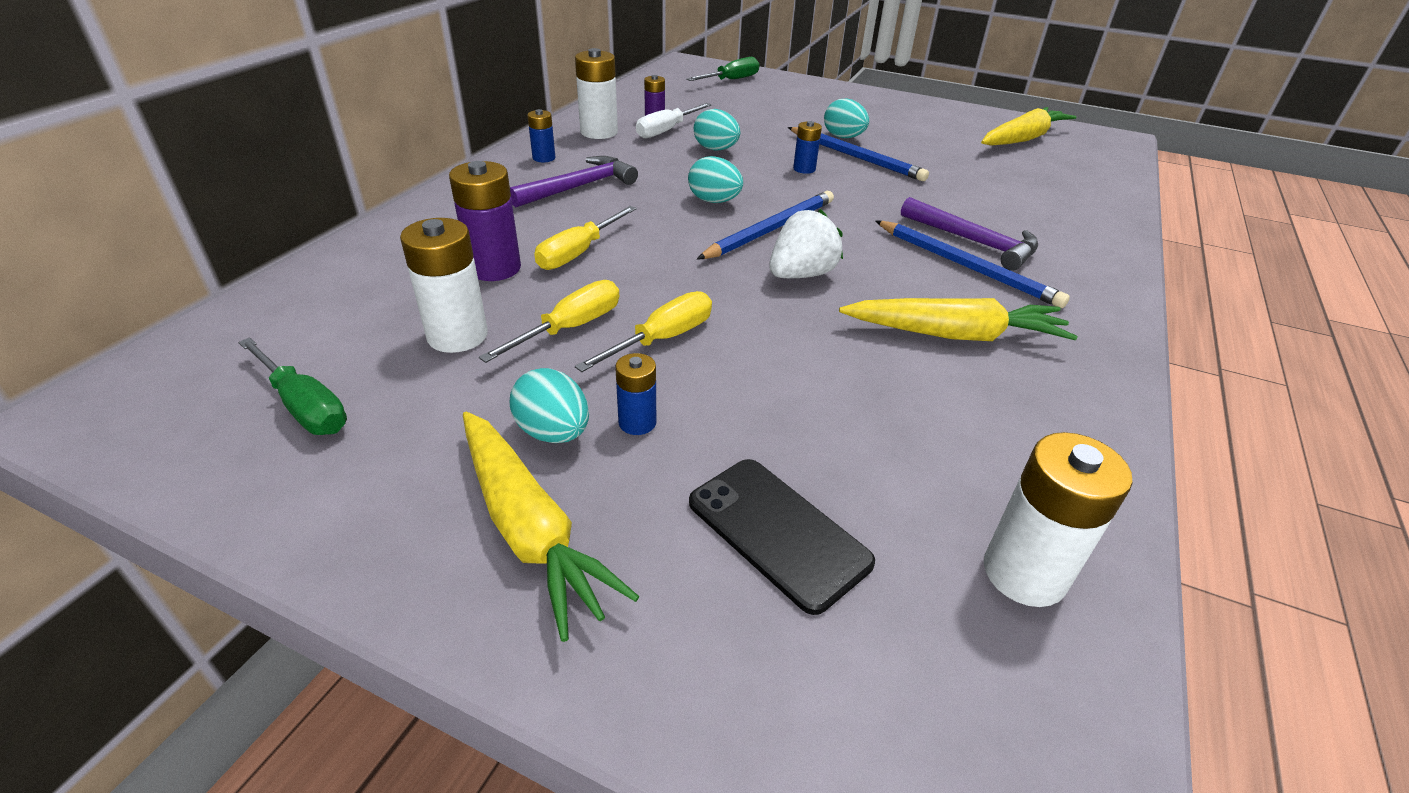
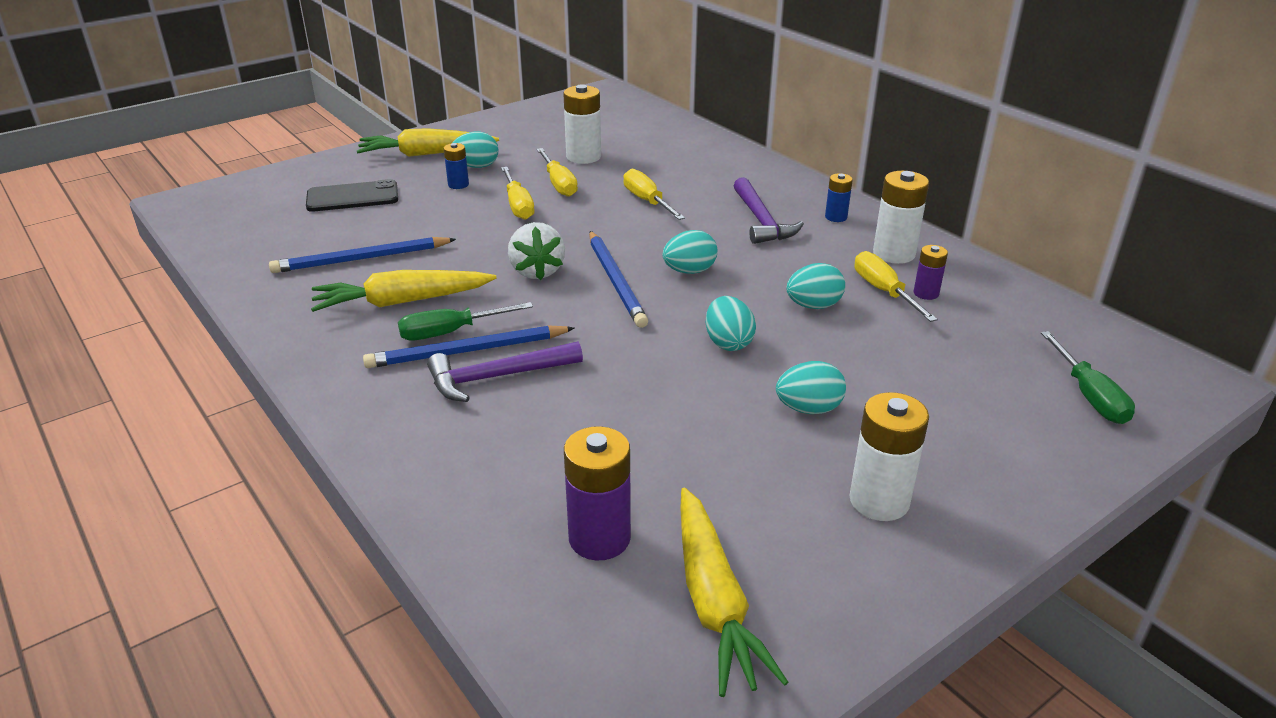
camera: 120 degrees right, 5 degrees down
green screwdriver [238,337,347,435] -> green screwdriver moved to [398,302,533,341]
purple battery [449,161,521,281] -> purple battery moved to [564,426,631,560]
white screwdriver [636,103,712,139] -> yellow screwdriver [854,251,938,322]
blue pencil [788,127,929,181] -> blue pencil moved to [269,237,456,273]
blue battery [793,121,822,174] -> turquoise egg [706,296,756,351]
yellow carrot [839,298,1078,341] -> yellow carrot turned 45 degrees clockwise [311,270,497,312]
white battery [984,432,1133,607] -> white battery moved to [850,392,929,521]

